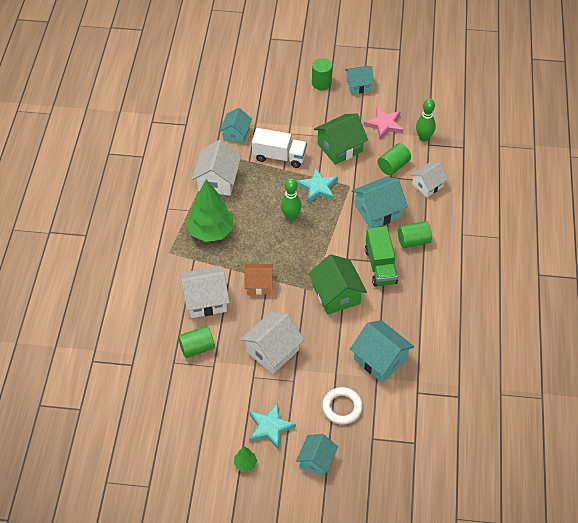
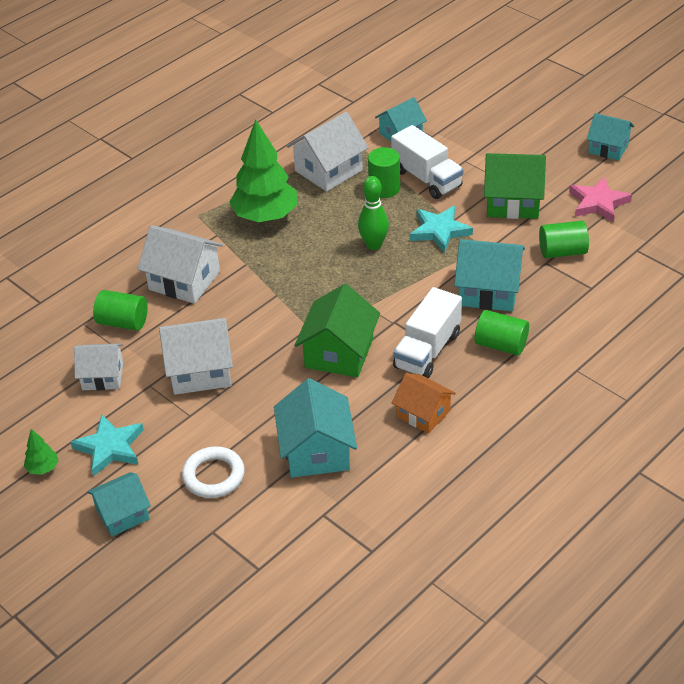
camera: 40 degrees right, 10 degrees down
orange house [244,264,273,295] -> orange house moved to [392,373,456,434]
green cylinder [312,58,333,90] -> green cylinder moved to [368,147,400,198]
green truck [365,226,398,287] -> white truck [393,287,462,379]
white house [411,162,448,197] -> white house moved to [74,343,123,390]
green bowling pin [416,99,436,141] -> none

